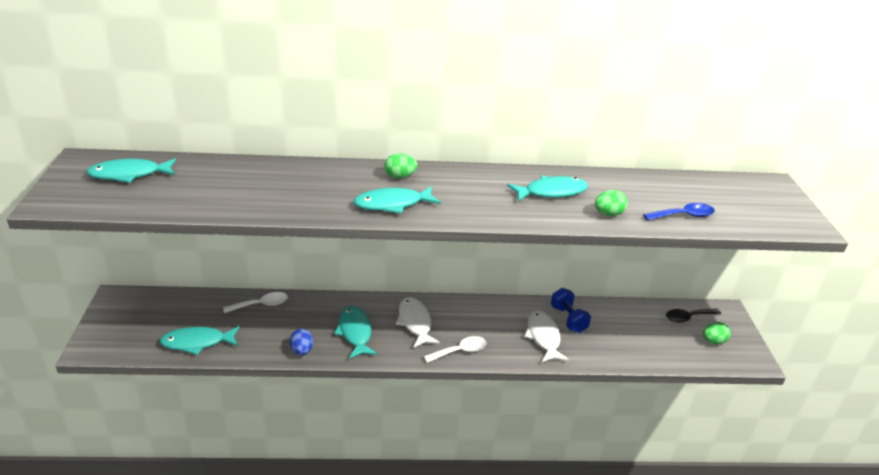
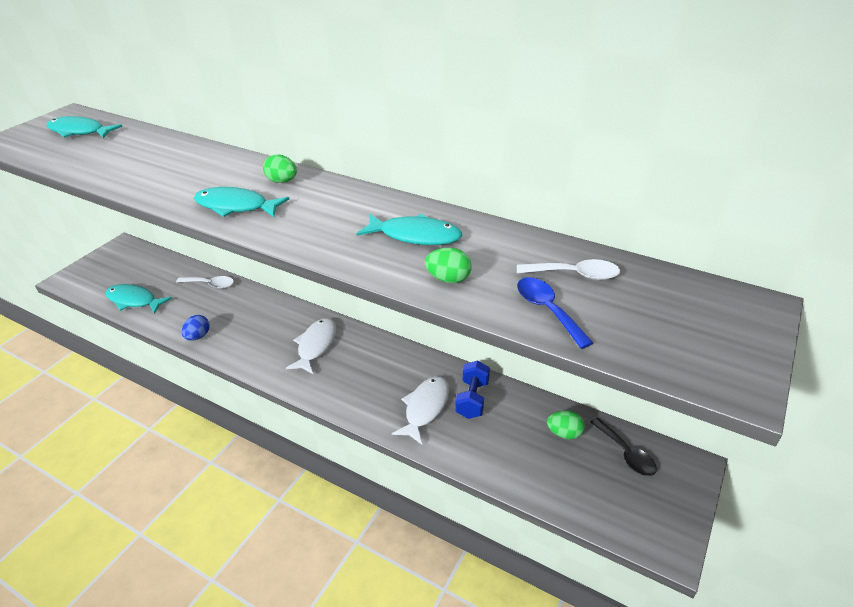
camera: 35 degrees right, 5 degrees up
turquoise fish [334,306,377,359] -> none
white spoon [424,336,487,363] -> white spoon moved to [517,259,620,280]
blue spoon [643,203,715,221] -> blue spoon turned 135 degrees counterclockwise [517,277,593,349]
black spoon [666,309,721,323] -> black spoon turned 135 degrees counterclockwise [590,417,657,476]
green egg [703,322,731,344] -> green egg moved to [547,411,585,439]

